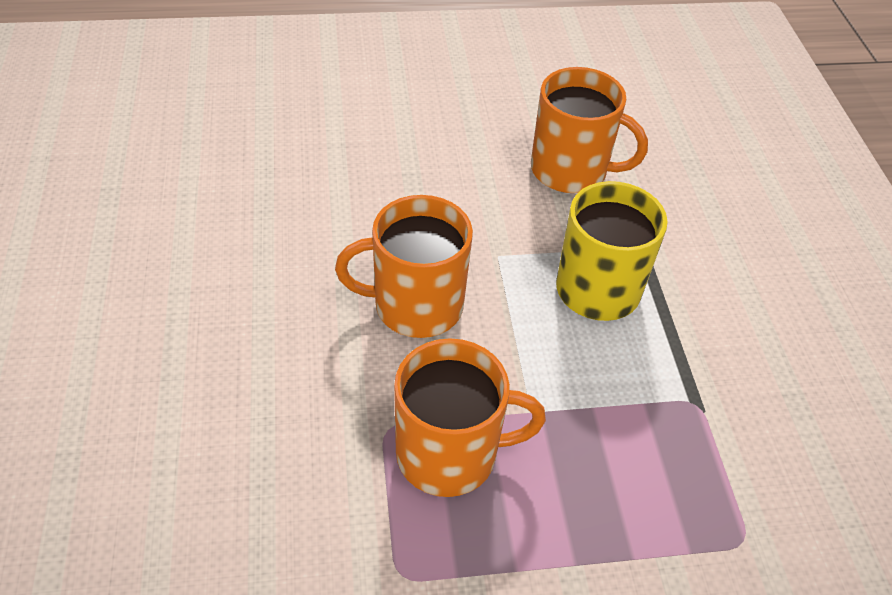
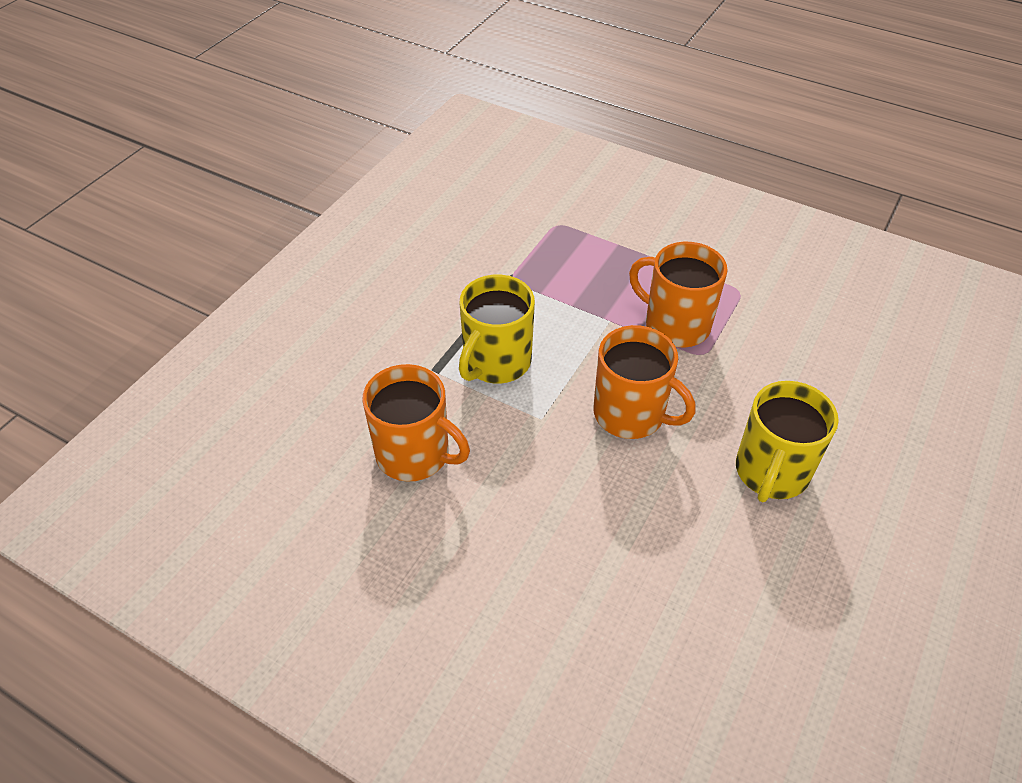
camera: 140 degrees left, 0 degrees up
orange mug [531,67,648,193] -> orange mug turned 150 degrees clockwise [362,364,470,482]
none -> yellow mug [736,381,839,502]

